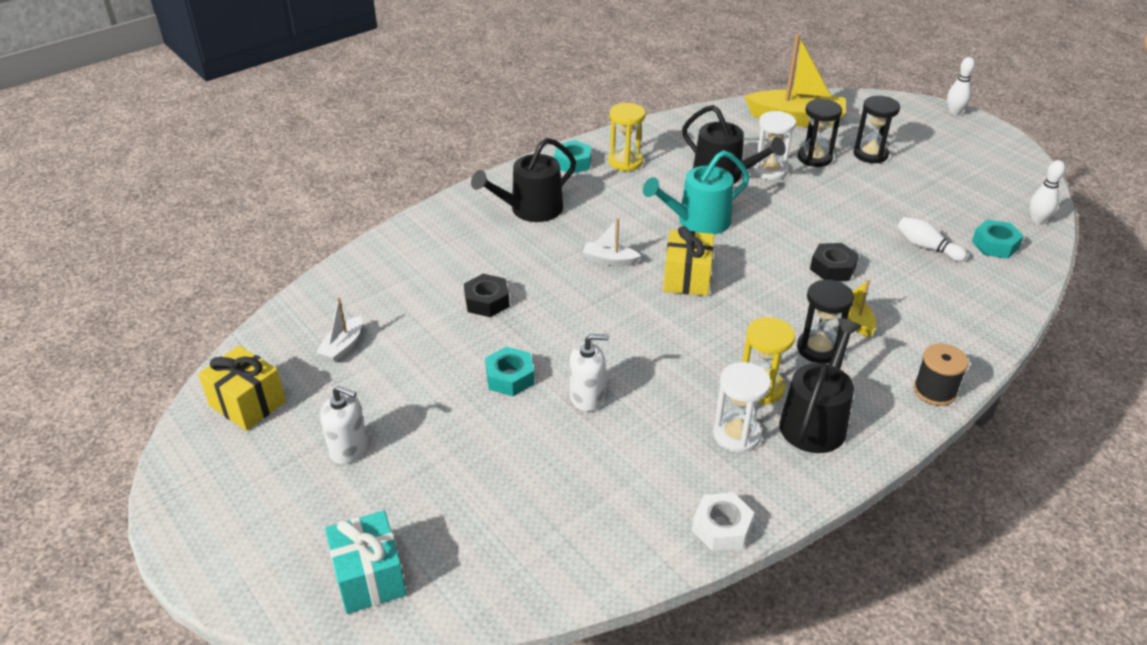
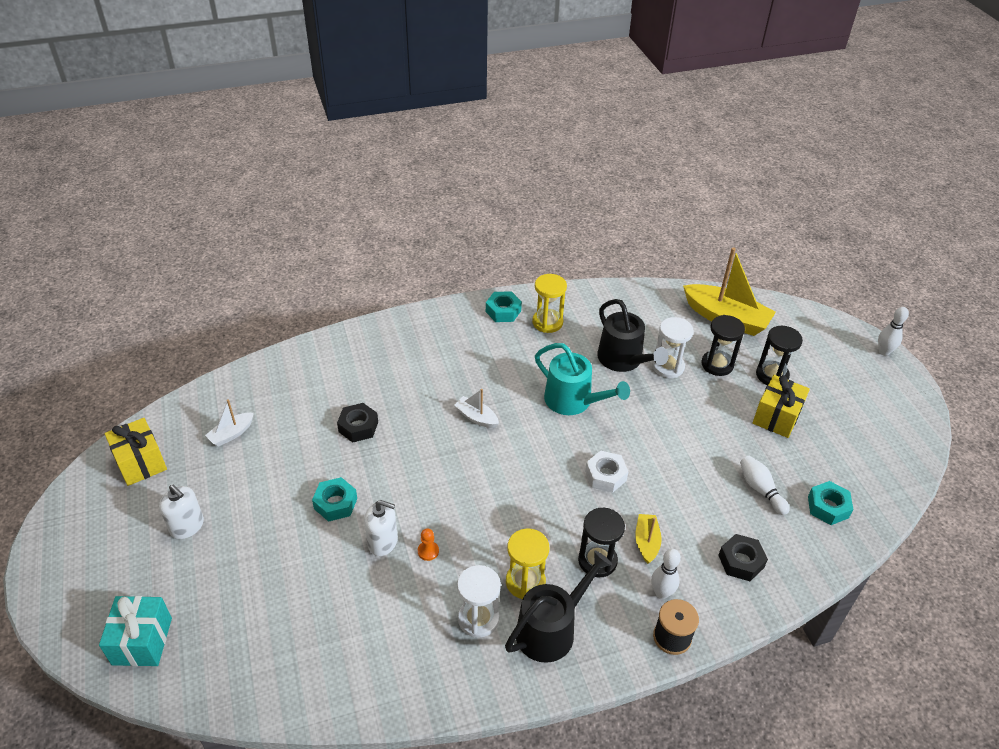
camera: 20 degrees right, 5 degrees up
black watering can [471,138,576,222] -> none
turquoise watering can [643,150,750,235] -> turquoise watering can turned 135 degrees counterclockwise [535,343,630,415]
yellow gift [663,226,714,296] -> yellow gift moved to [753,375,810,438]
white nut [692,492,755,551] -> white nut moved to [585,451,629,493]
black nut [810,243,859,281] -> black nut moved to [718,534,768,581]
white bowling pin [1030,160,1065,225] -> white bowling pin moved to [651,549,681,599]
none -> orange pawn [418,528,439,561]

